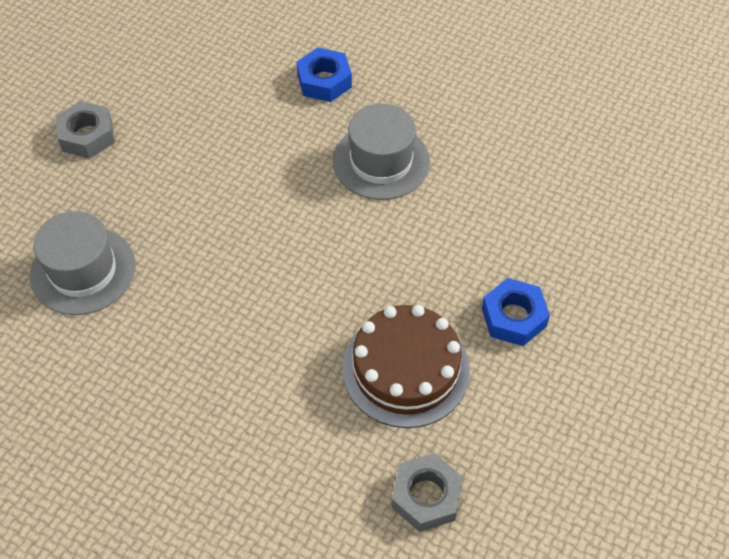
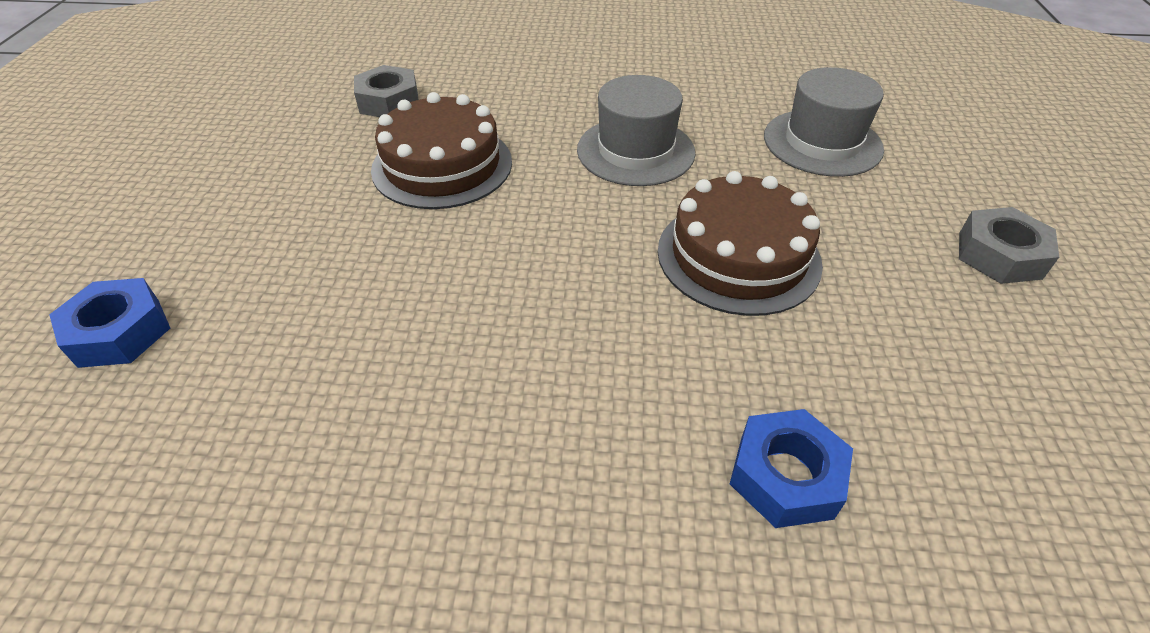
camera: 155 degrees right, 10 degrees down
grey hat [333,103,430,200] -> grey hat moved to [577,75,695,186]
blue nut [482,278,550,346] -> blue nut moved to [49,278,170,368]
none -> brown cake [658,171,823,316]

